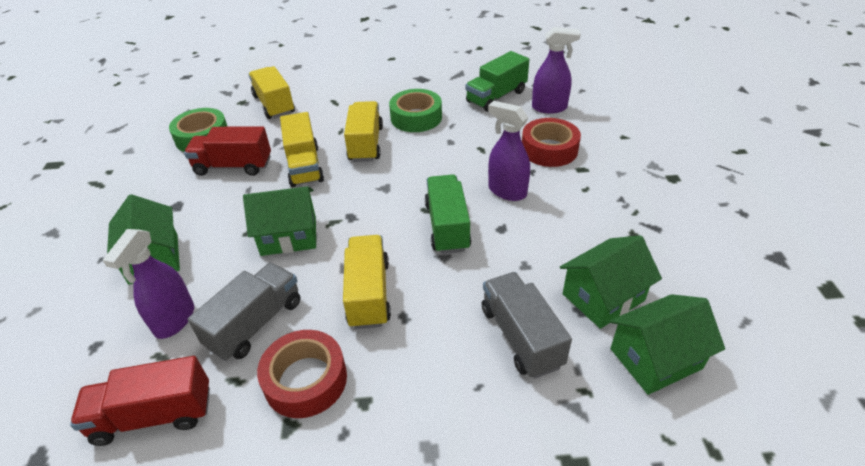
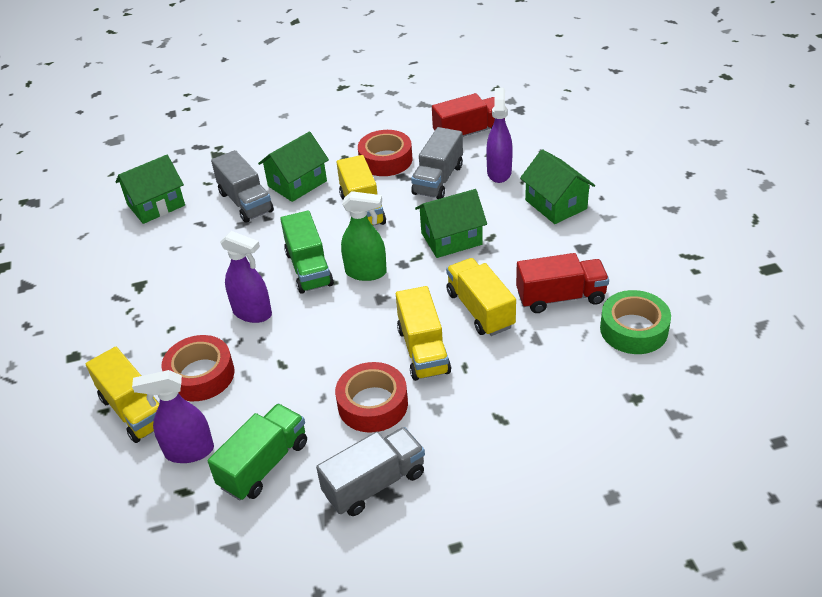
camera: 170 degrees right, 0 degrees up
yellow truck [249,66,295,119] -> yellow truck moved to [86,347,159,443]
green tape [389,89,442,132] -> red tape [335,362,408,433]
green house [560,235,662,329] -> green house moved to [258,132,329,202]
none -> grey truck [316,427,425,516]
none -> green spray bottle [341,191,387,281]

